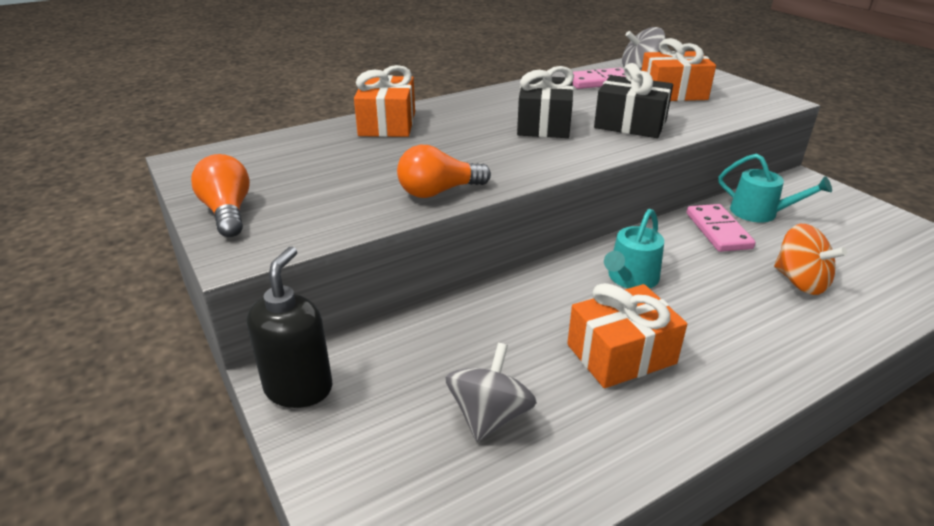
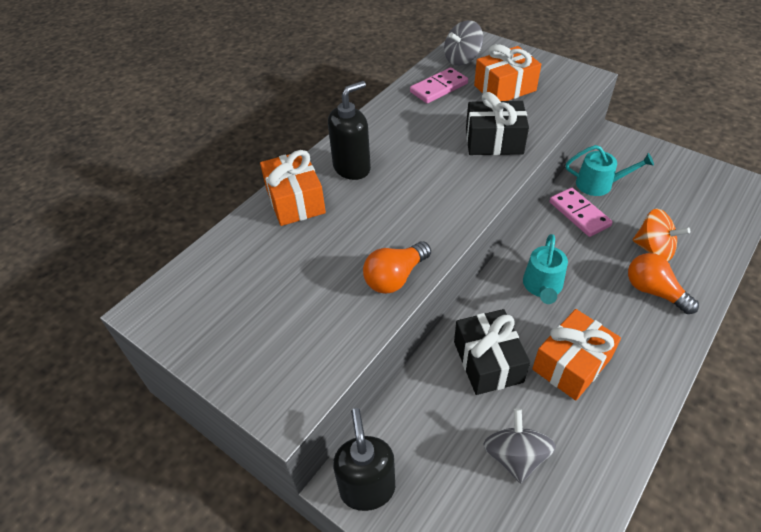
camera: 20 degrees left, 15 degrees up
orange light bulb [191,154,250,237] -> orange light bulb moved to [628,253,699,314]
black gift [517,66,574,138] -> black gift moved to [454,309,530,395]
none -> black soap dispenser [328,81,371,180]

